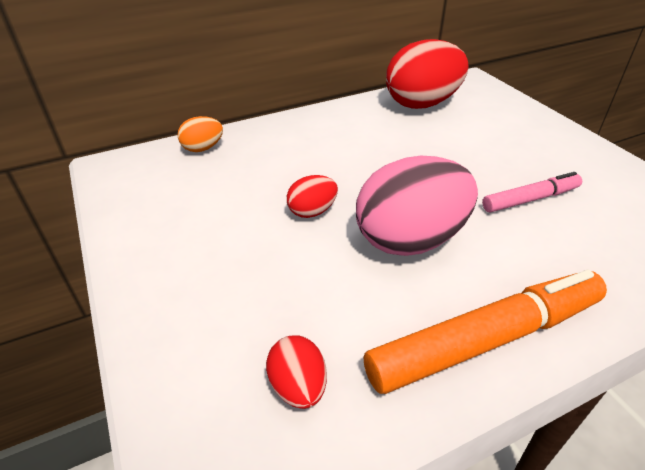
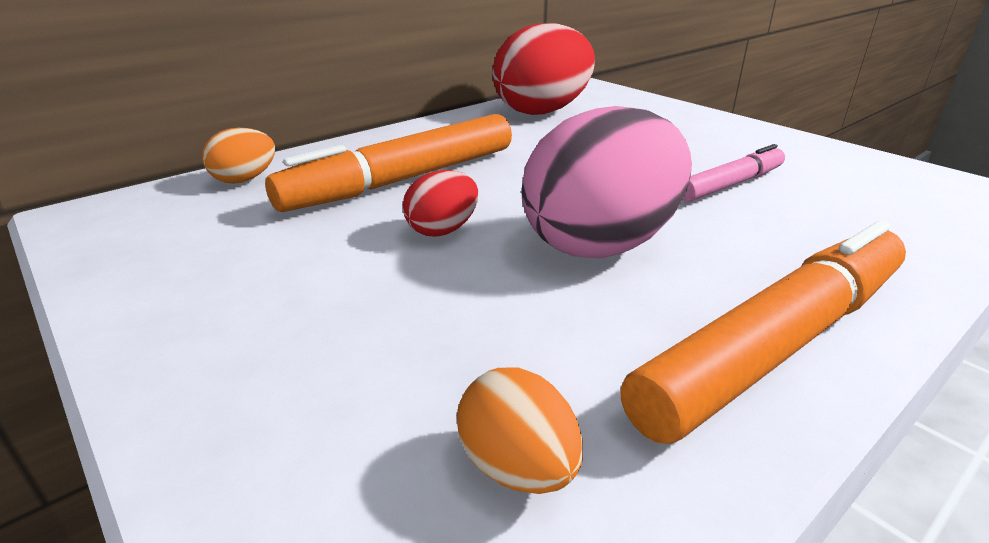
camera: 15 degrees left, 10 degrees down
red egg [266,335,327,409] -> orange egg [457,367,583,494]
none -> orange marker [265,114,512,212]

